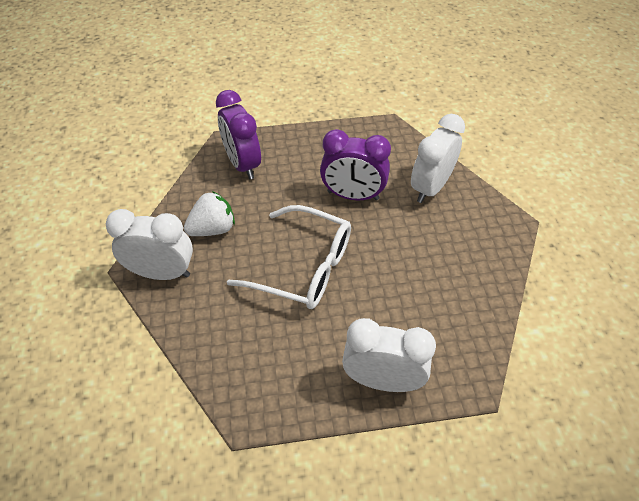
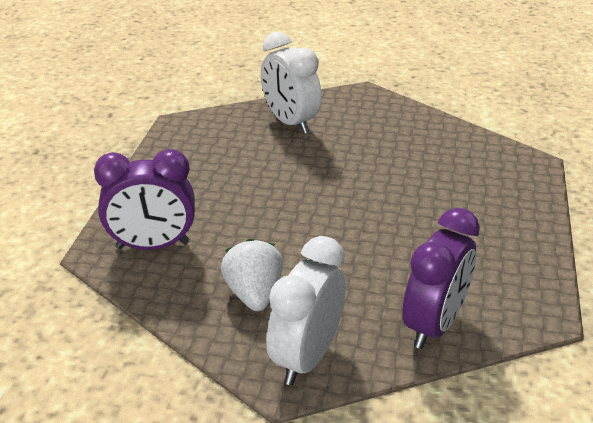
camera: 70 degrees left, 15 degrees down
white glasses [227,205,351,309] -> none
purple clock [320,129,391,200] -> purple clock moved to [402,208,480,349]
white clock [342,318,436,392] -> none

